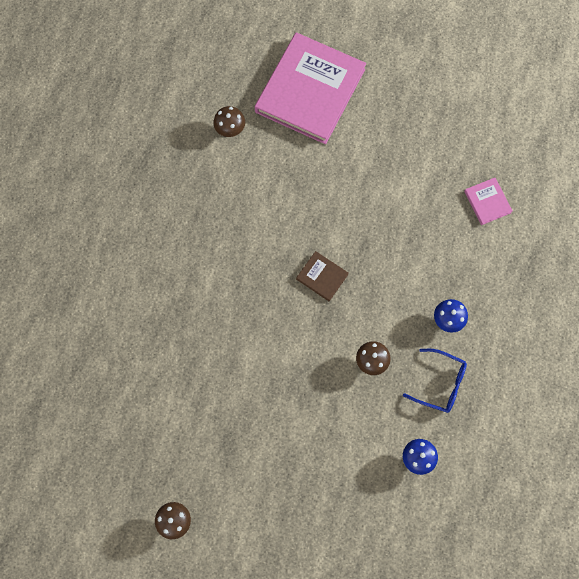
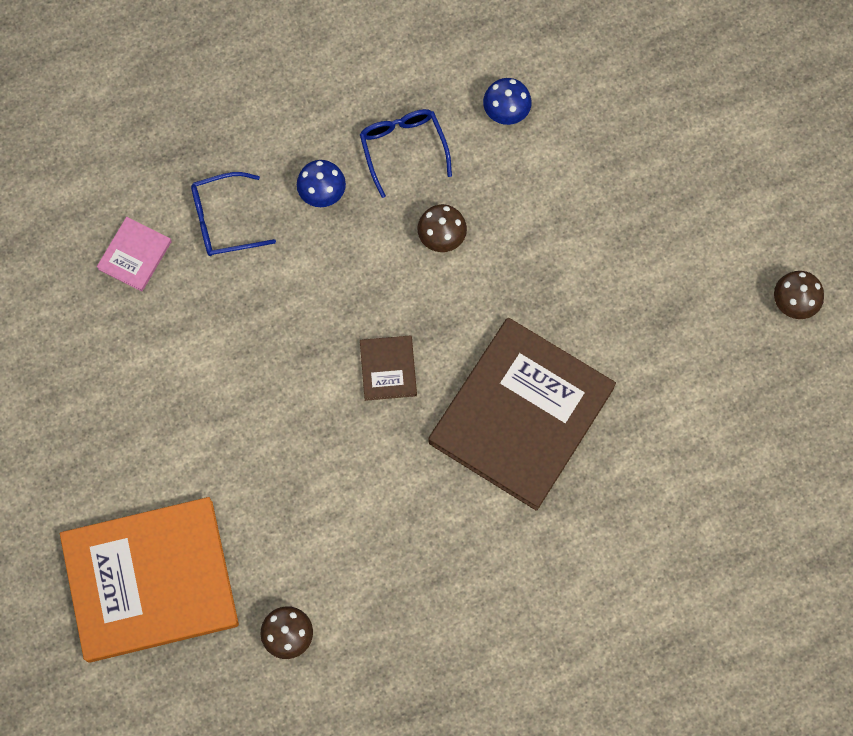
camera: 130 degrees left, 0 degrees up
pink book [255,32,366,144] -> orange book [60,497,239,663]
none -> blue glasses [191,172,276,256]
none -> brown book [429,318,616,511]

